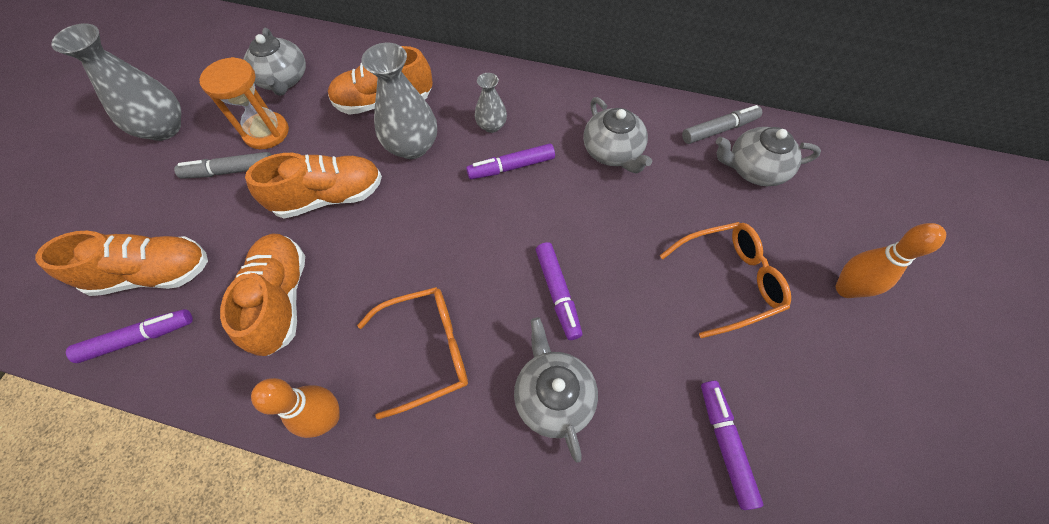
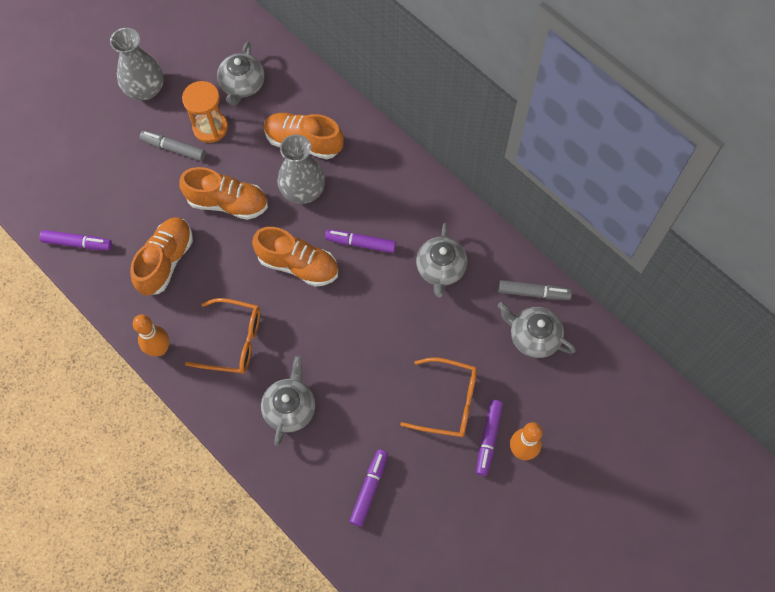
camera: 30 degrees right, 5 degrees up
orange shoe [35,231,208,296] -> orange shoe moved to [252,227,338,287]
grey vase [475,73,507,133] -> none
purple marker [536,242,583,340] -> purple marker moved to [476,400,503,476]

